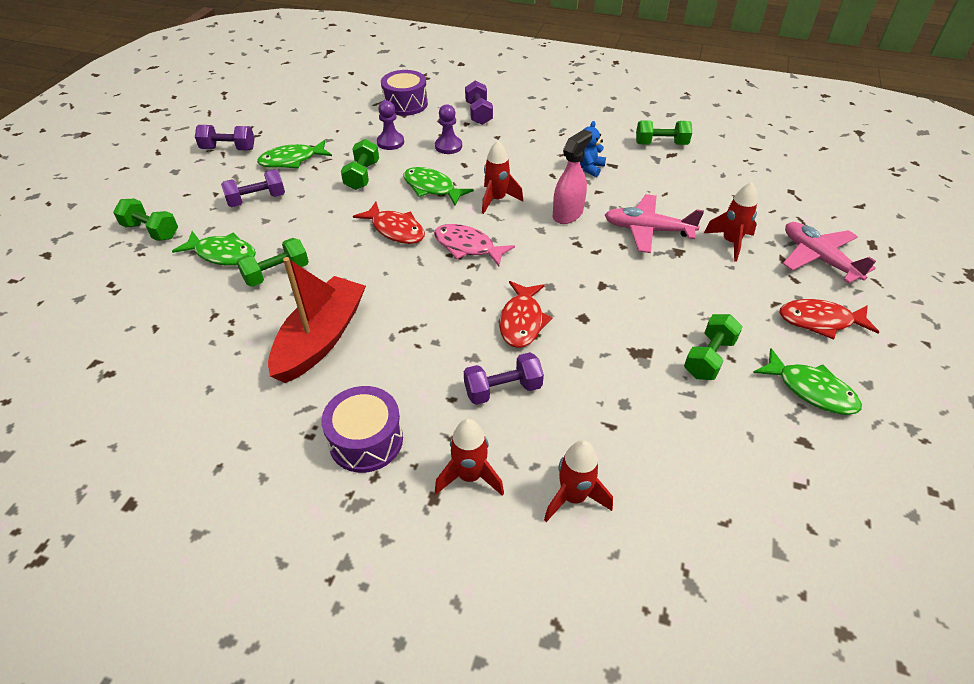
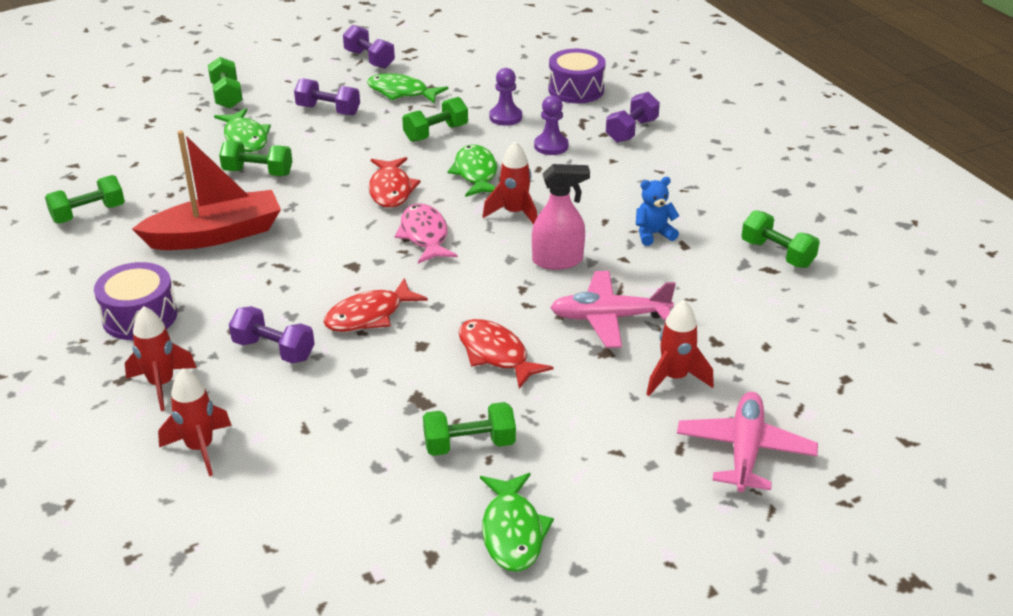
camera: 45 degrees right, 10 degrees down
pink plane [605,194,704,253] -> pink plane turned 60 degrees counterclockwise [550,271,676,348]
red fish [780,299,879,340] -> red fish moved to [458,319,554,389]
none -> green dumbbell [45,175,125,224]

